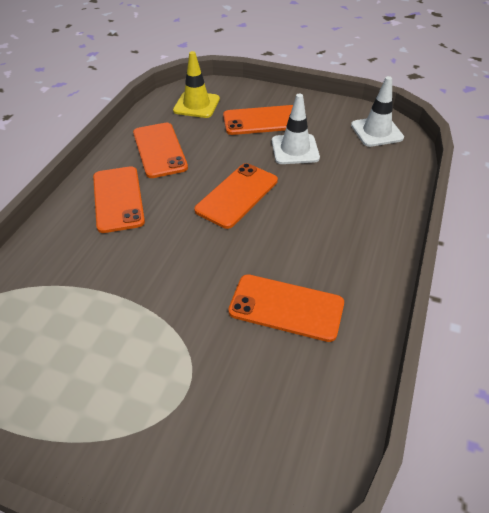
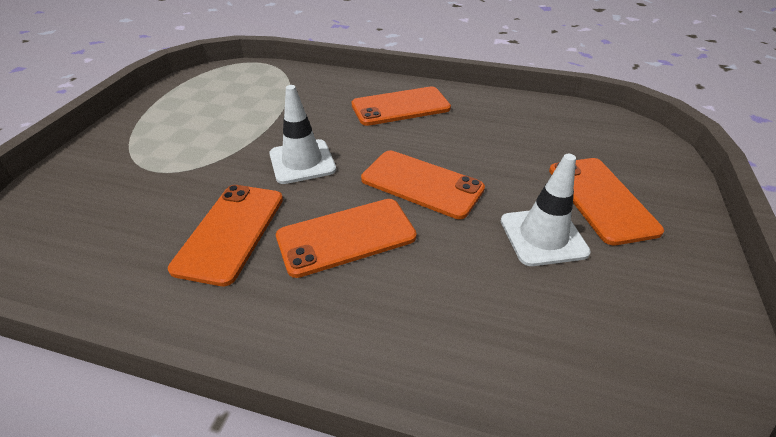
camera: 85 degrees right, 5 degrees down
orange phone [133,123,188,178] -> orange phone moved to [276,199,417,278]
yellow traffic cone [173,51,220,118] -> none
white traffic cone [351,76,404,147] -> white traffic cone moved to [269,85,336,184]

